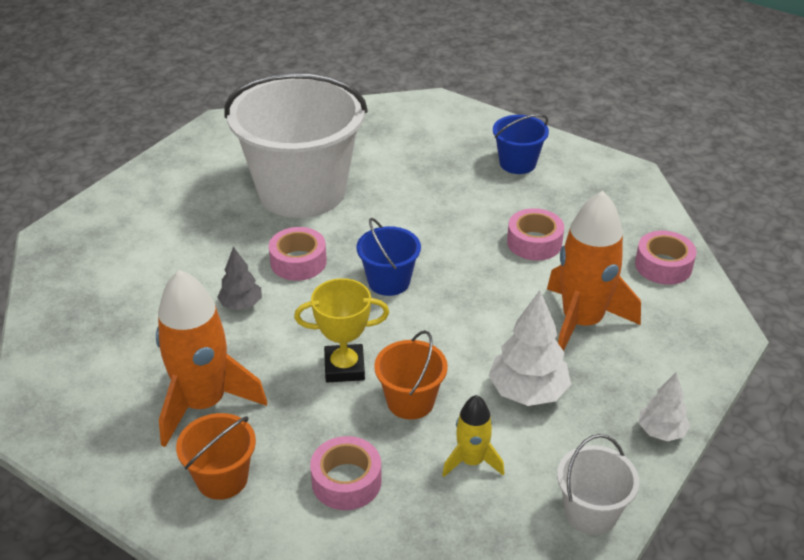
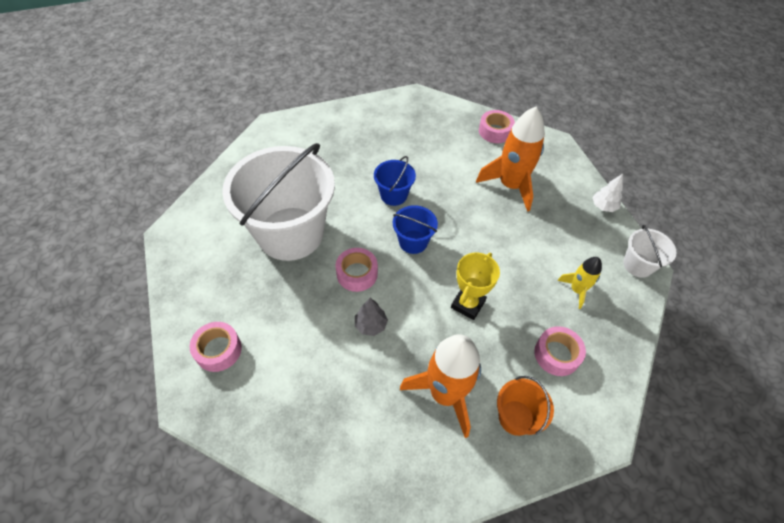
camera: 55 degrees left, 15 degrees up
orange bucket [374,330,448,420] -> none
white tree [489,290,571,406] -> none
blue bucket [493,114,549,174] -> blue bucket moved to [374,156,416,206]
pink tape [507,208,564,261] -> pink tape moved to [190,322,242,372]

